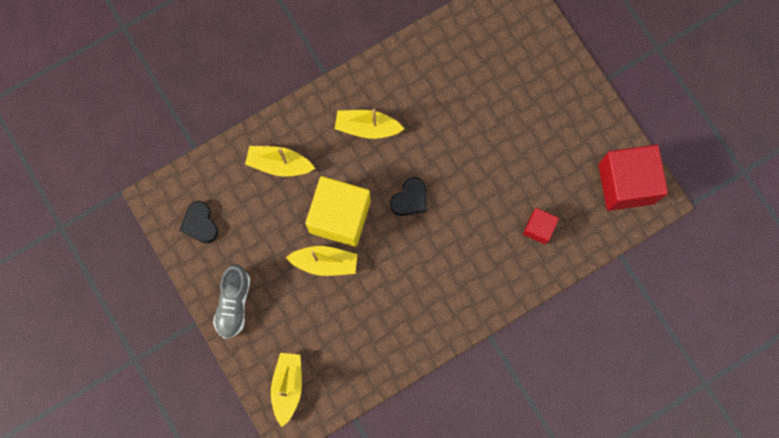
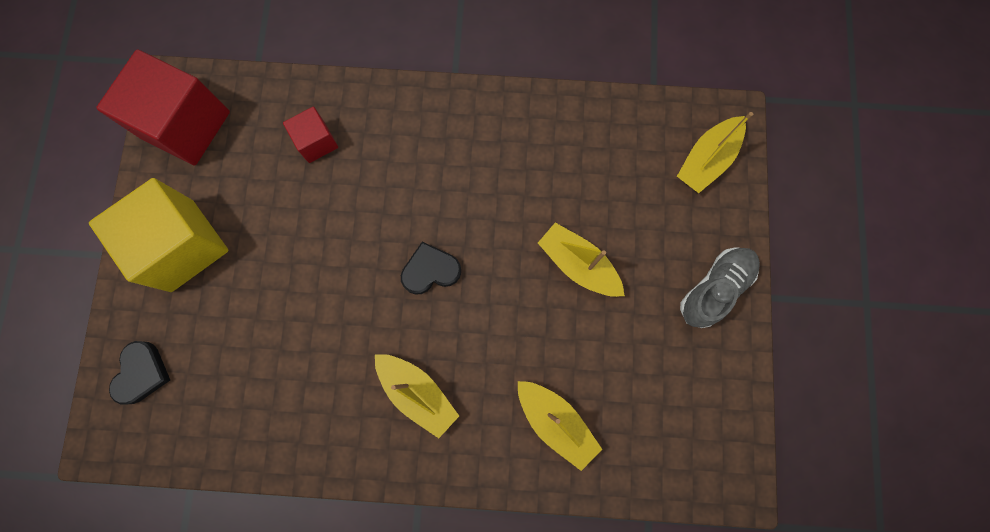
camera: 145 degrees left, 0 degrees up
black heart [179,201,218,243] -> black heart moved to [109,341,170,405]
yellow cube [305,176,371,247] -> yellow cube moved to [89,178,228,292]

